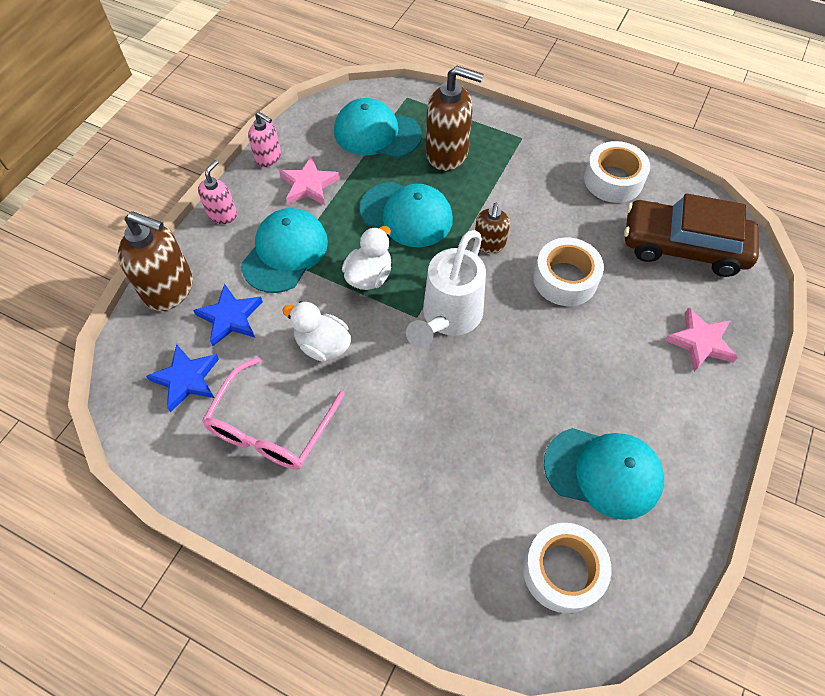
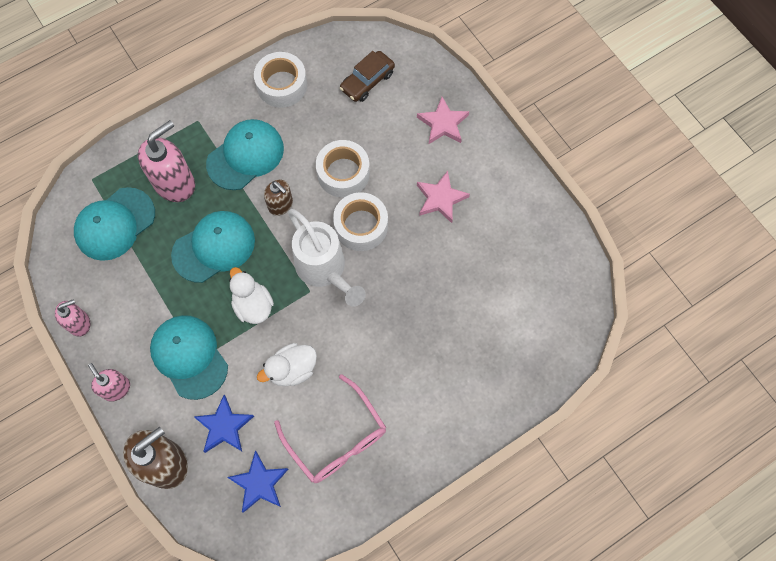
camera: 60 degrees left, 10 degrees up
pink star [279,156,340,205] -> pink star moved to [417,171,470,223]
brown soap dispenser [426,66,484,171] -> pink soap dispenser [138,120,195,202]
white tape [523,523,612,613] -> white tape moved to [333,192,388,251]
turquoise cap [544,428,664,520] -> turquoise cap moved to [206,119,284,190]
brown car [624,193,759,277] -> brown car [340,51,395,102], size x0.57

